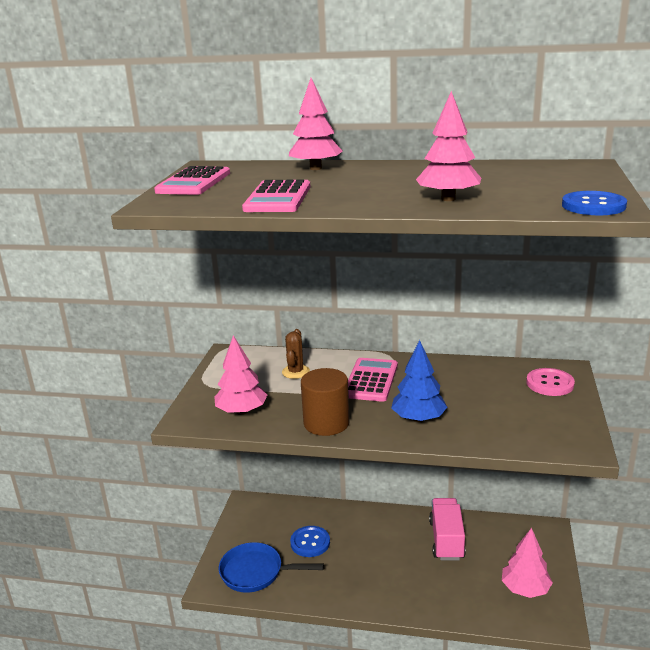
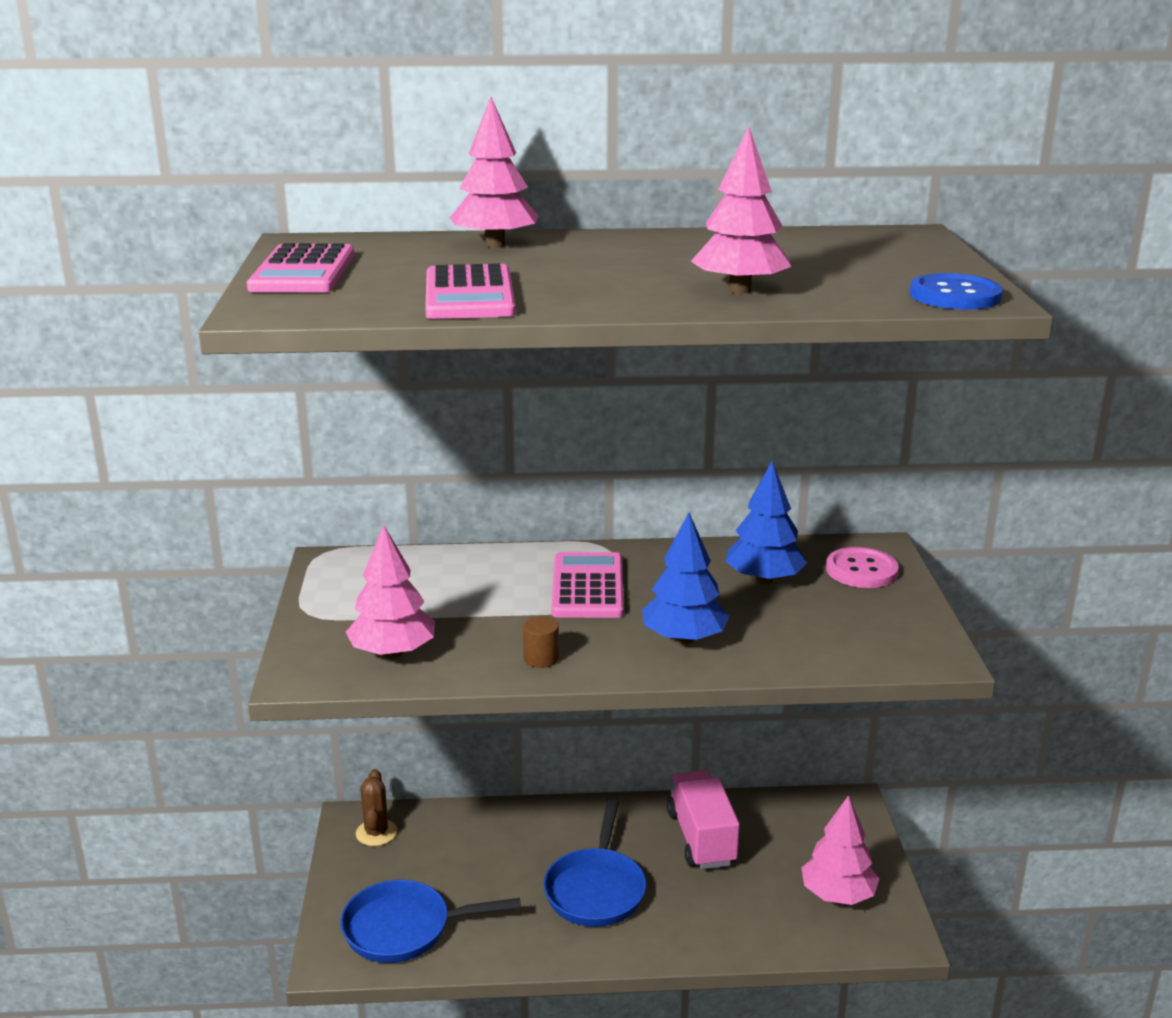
camera: 15 degrees left, 0 degrees up
brown cactus [282,329,310,379] -> brown cactus moved to [356,769,397,846]
blue button [290,526,330,557] -> none
brown cylinder [301,368,350,436] -> brown cylinder [523,616,559,668], size x0.47
none -> blue pan [543,799,646,927]
none -> blue tree [725,461,807,584]

